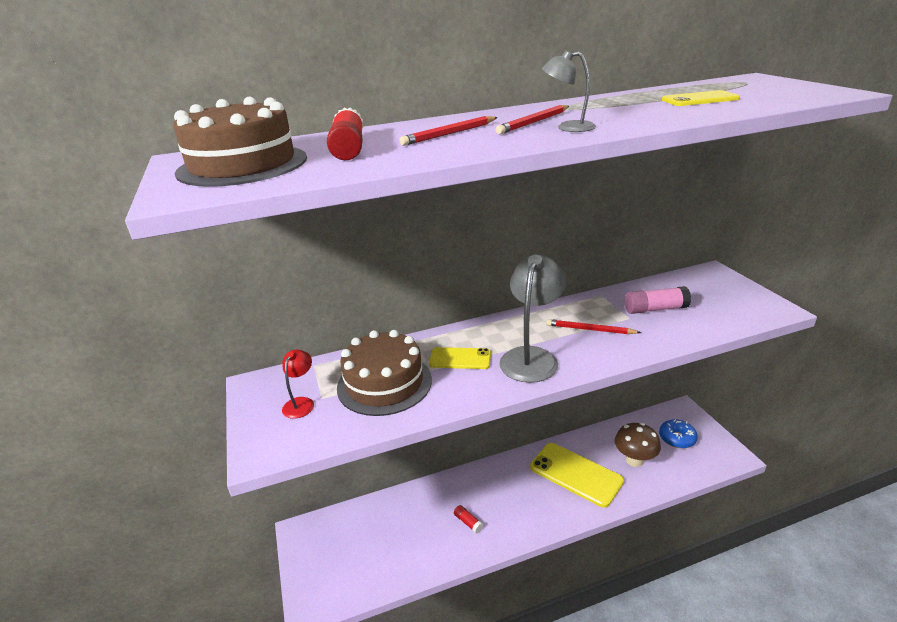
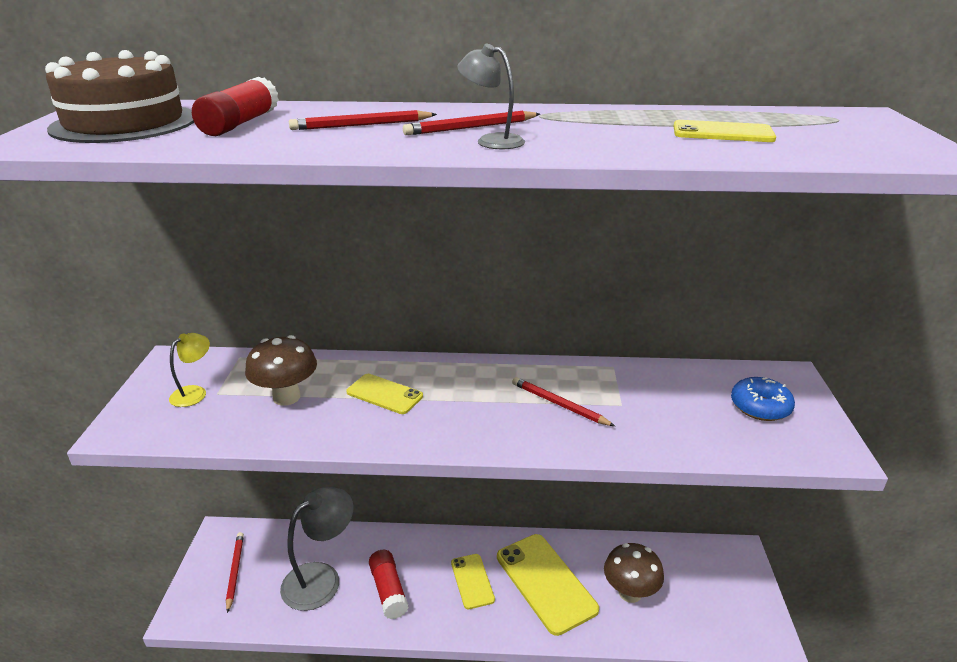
camera: 20 degrees right, 0 degrees up
red lamp [282,350,314,419] -> yellow lamp [169,333,210,407]
brown cake [337,330,432,416] -> brown mushroom [245,335,317,406]
red glue stick [454,505,483,534] -> red glue stick [369,550,409,619], size x1.76
grey lamp [500,254,566,383] -> grey lamp moved to [280,487,353,611]
pink glue stick [625,286,691,314] -> none
blue donut [659,419,698,448] -> blue donut moved to [731,377,795,421]
none -> red pencil [226,532,244,613]
none -> yellow phone [451,554,495,609]

